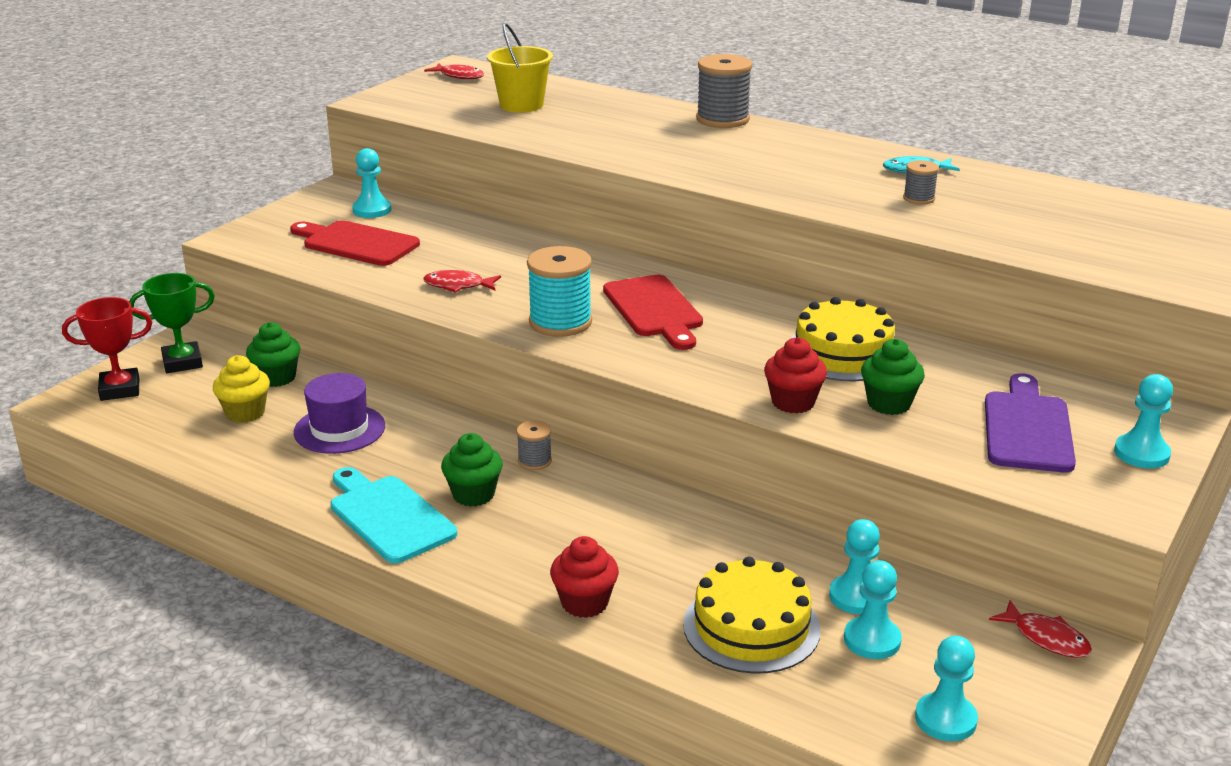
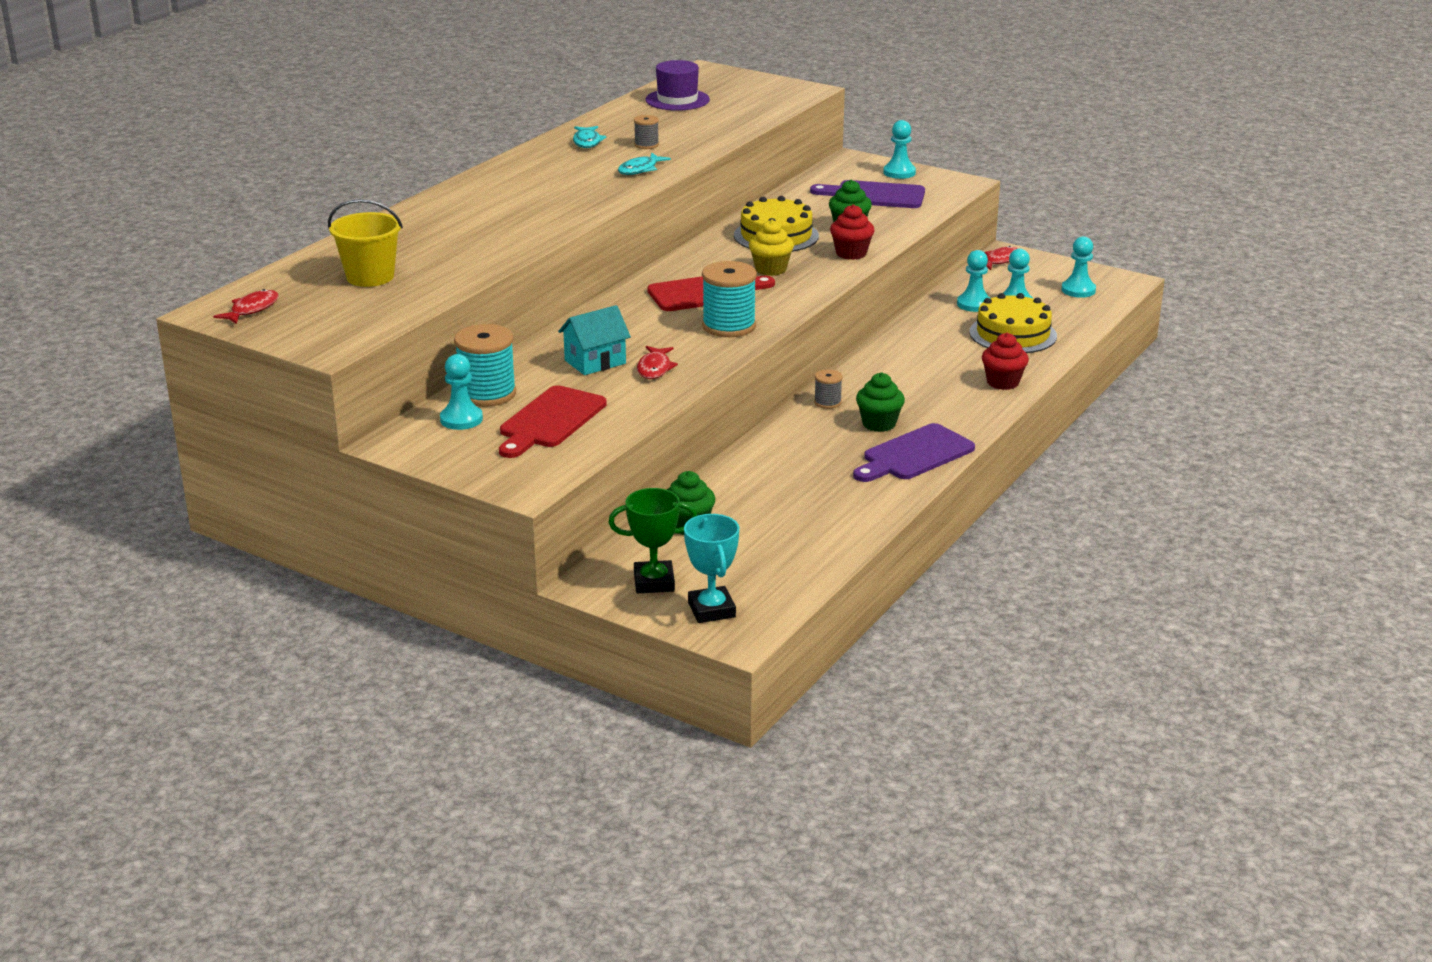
camera: 90 degrees left, 0 degrees up
red trophy [62,297,152,401] -> turquoise trophy [684,514,739,623]
green trophy [129,273,215,373] -> green trophy turned 75 degrees counterclockwise [608,488,697,593]
yellow cupcake [213,355,270,423] -> yellow cupcake moved to [749,219,794,276]
purple hat [294,373,385,454] -> purple hat moved to [645,60,710,111]
turquoise cutting board [330,467,457,563] -> purple cutting board [853,423,975,482]
grey spool [696,54,752,128] -> none
none -> turquoise spool [454,324,516,407]
none -> turquoise house [558,305,631,375]
none -> turquoise fish [618,153,671,175]

